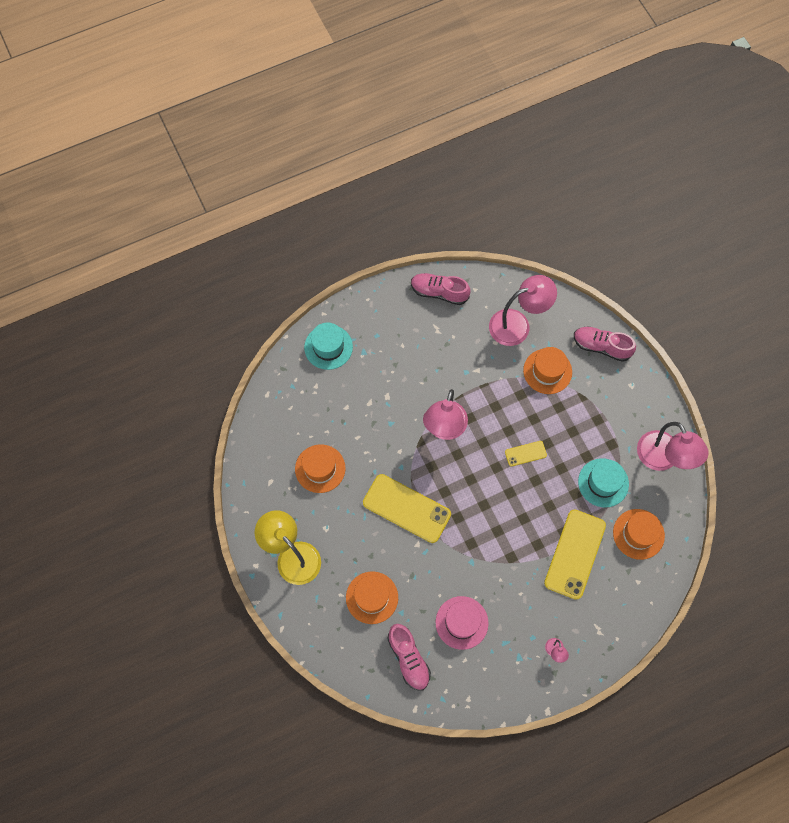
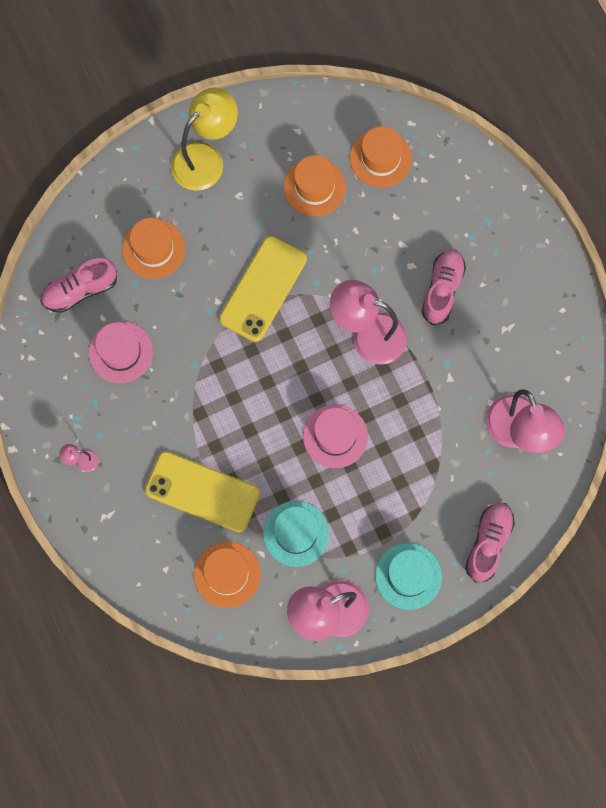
camera: 90 degrees right, 5 degrees up
turquoise hat [304,322,353,370] -> turquoise hat moved to [375,543,442,610]
pink shoe [411,273,470,305] -> pink shoe moved to [422,249,466,325]
yellow phone [505,441,547,467] -> pink hat [303,405,368,468]
orange hat [523,347,572,394] -> orange hat moved to [350,126,412,188]

